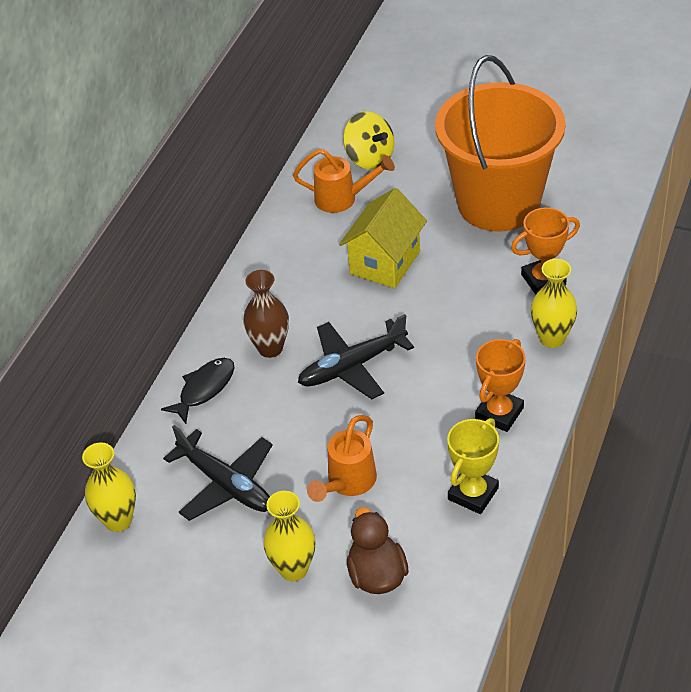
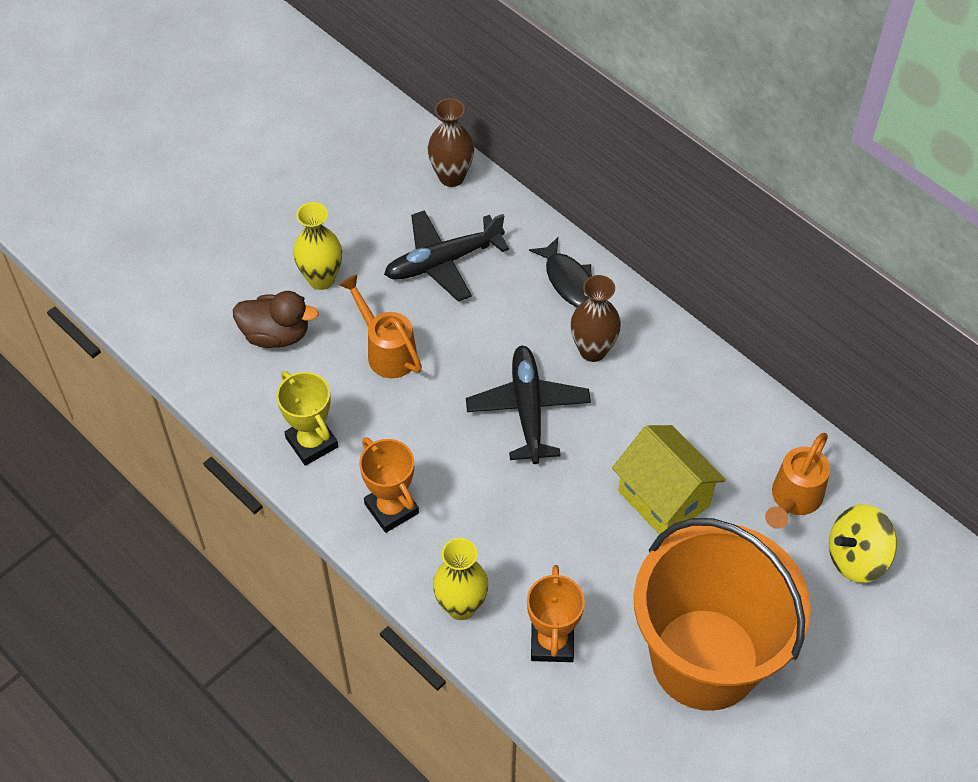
camera: 110 degrees right, 10 degrees up
yellow vase [82,442,136,532] -> brown vase [428,98,474,187]

